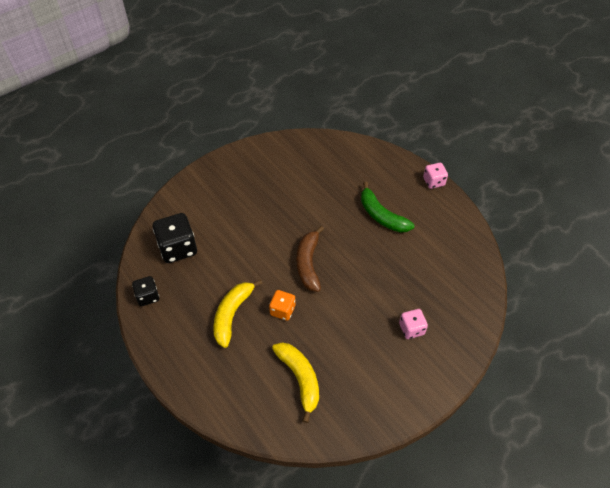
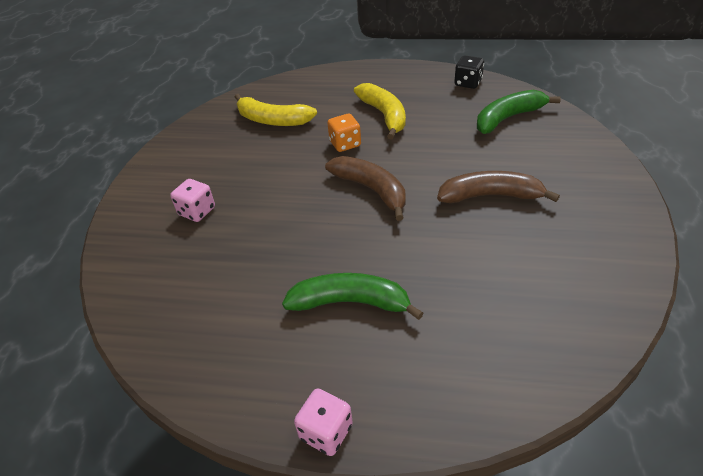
camera: 140 degrees right, 10 degrees down
black dice [153,213,197,263] -> green banana [477,90,561,134]
none -> brown banana [437,171,560,203]

